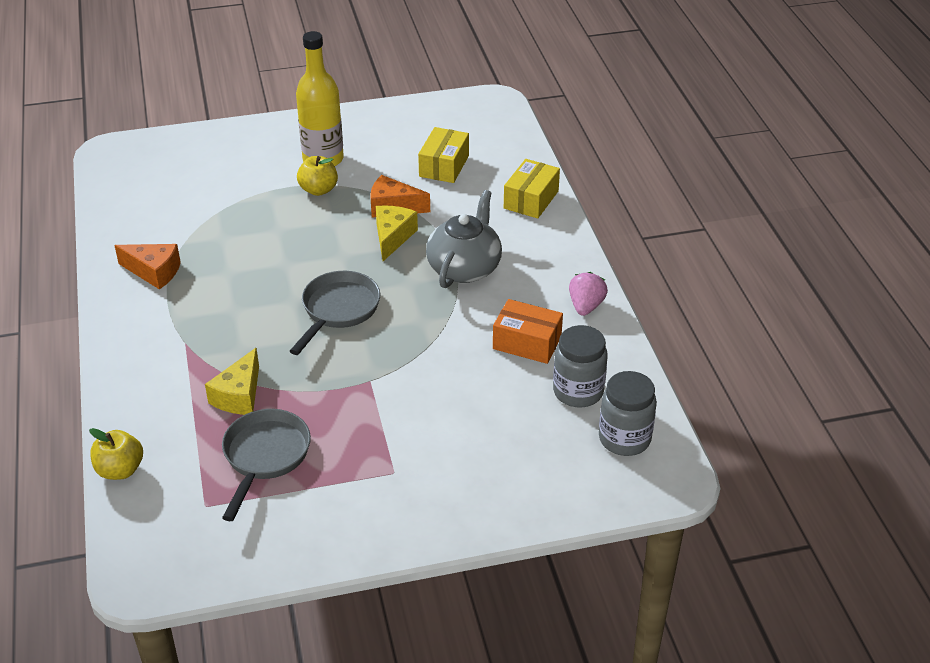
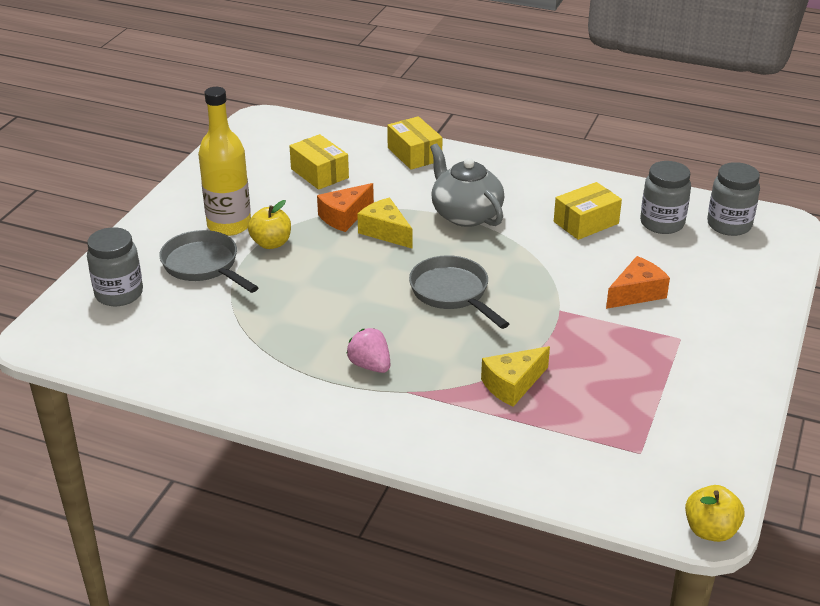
camera: 55 degrees left, 5 degrees down
yellow apple [89,428,143,480] -> yellow apple moved to [685,485,745,542]
orange cheese [114,244,181,290] -> orange cheese moved to [606,256,670,309]
yellow cheese [205,348,259,415] -> yellow cheese turned 90 degrees clockwise [481,346,550,407]
grey pan [222,409,311,521] -> grey pan moved to [159,230,259,293]
orange box [493,299,563,364] -> yellow box [554,182,622,240]
pink strawberry [569,272,608,316] -> pink strawberry moved to [346,328,390,373]
none -> grey jar [87,227,143,306]

